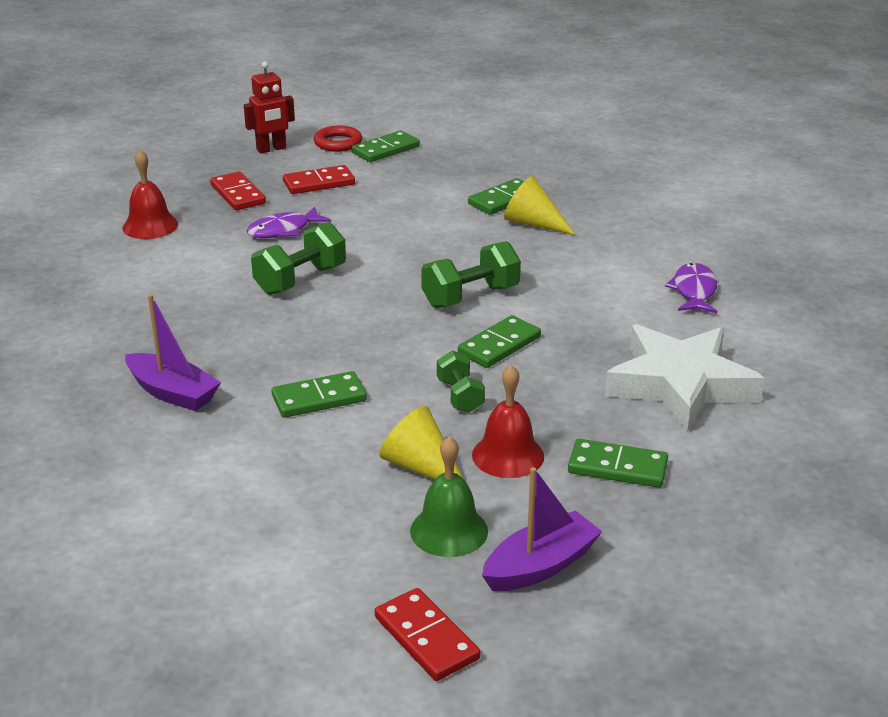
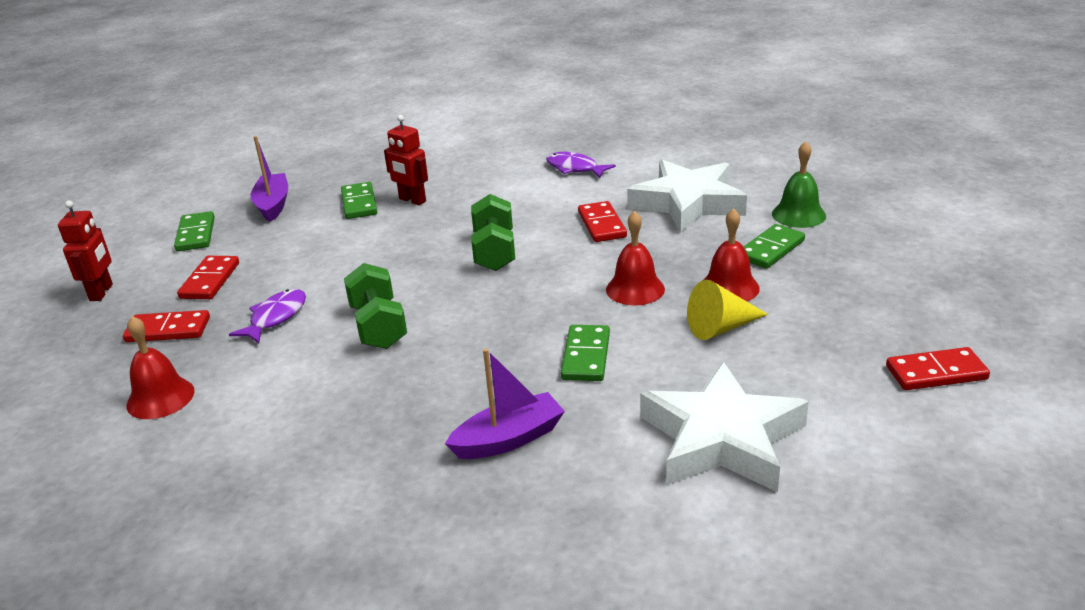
camera: 60 degrees left, 0 degrees up
purple fish [246,207,331,238] -> purple fish turned 150 degrees counterclockwise [229,289,306,343]
red ring [314,126,362,152] -> none
green bell [410,436,488,557] -> green bell moved to [772,141,826,228]
green dumbbell [437,350,485,413] -> red bell [606,211,665,306]
green domino [458,315,541,368] -> none
purple boat [482,467,603,591] -> purple boat moved to [251,136,288,222]
yellow cone [504,176,575,235] -> red robot [384,115,428,205]
none -> red domino [578,201,627,242]
none -> white star [640,361,809,492]

